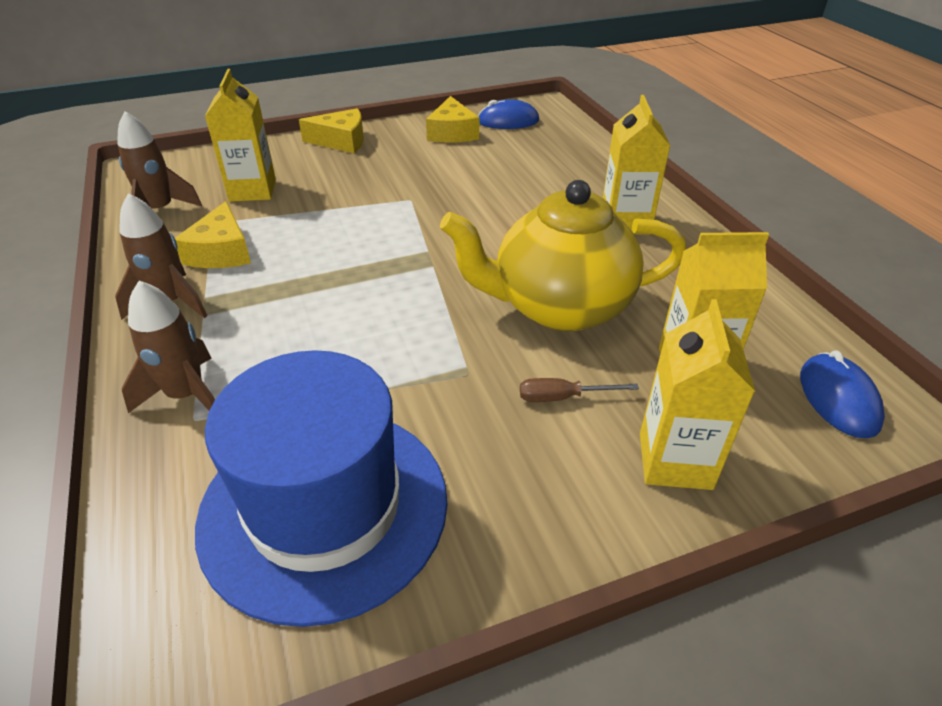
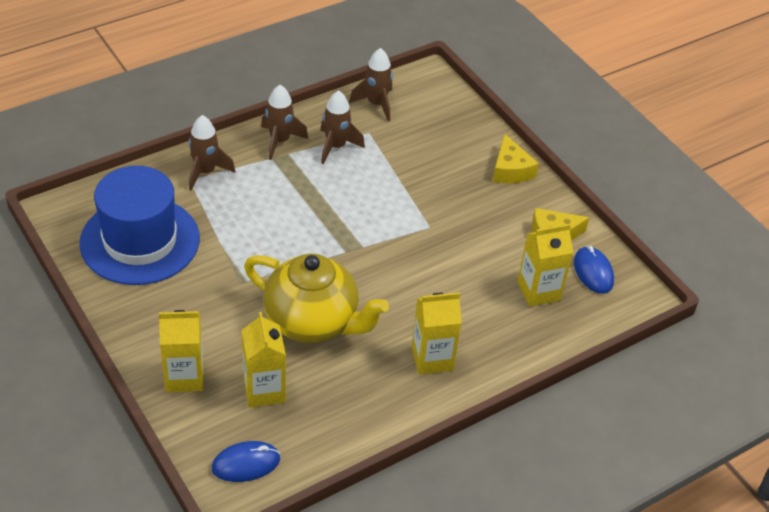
camera: 75 degrees right, 5 degrees up
yellow cheese [175,201,251,268] -> brown rocket [321,90,365,164]
yellow carton [205,69,276,202] -> yellow carton moved to [518,224,573,307]
yellow teapot [440,180,686,331] -> yellow teapot turned 135 degrees clockwise [244,254,389,343]
brown screwdriver [520,378,639,402] -> none

